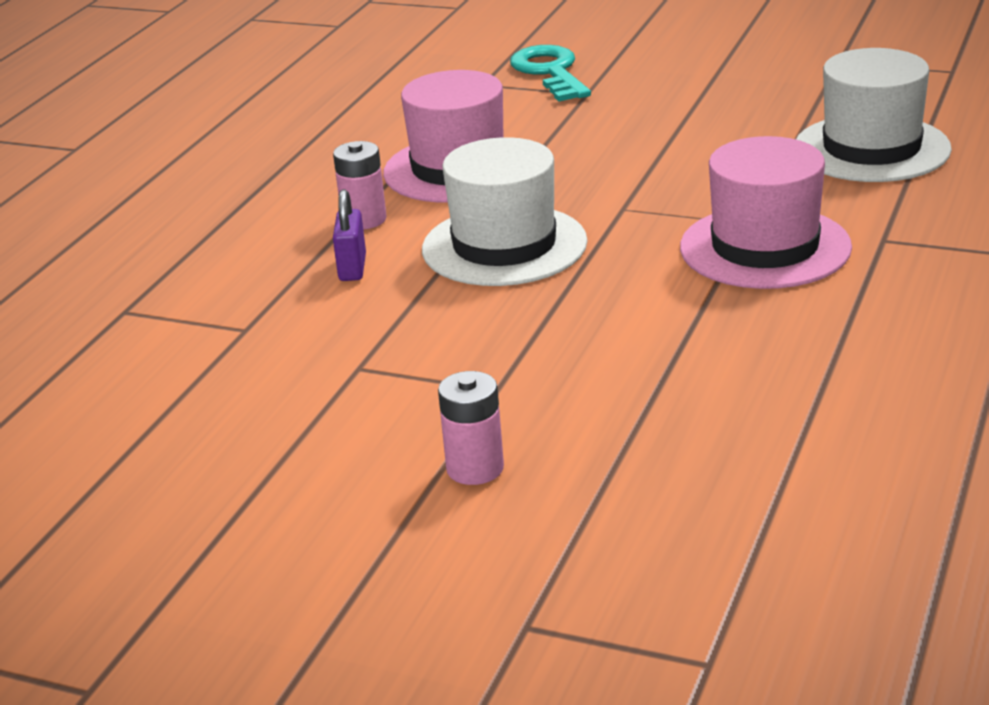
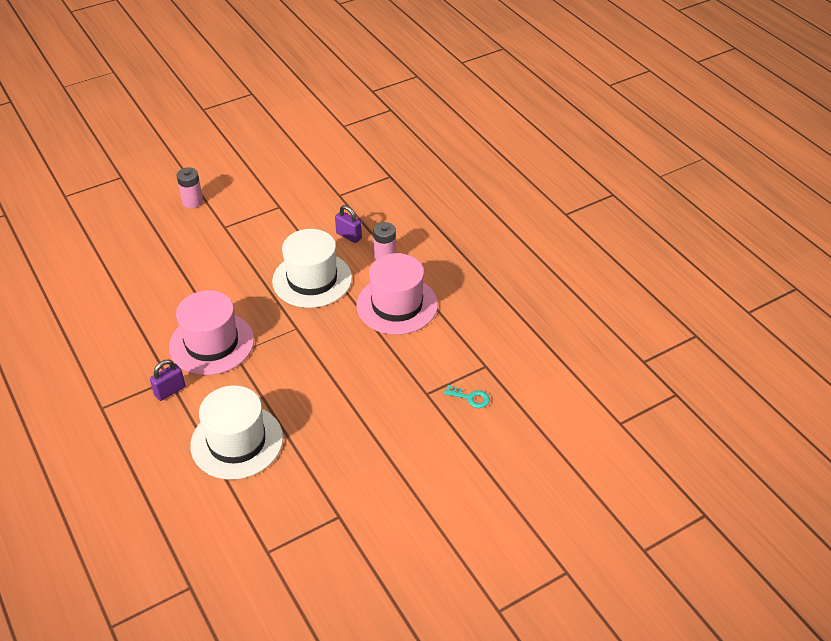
camera: 125 degrees right, 15 degrees up
turquoise key [510,45,591,101] -> turquoise key [444,385,490,408], size x0.52
none -> purple padlock [150,360,185,401]

